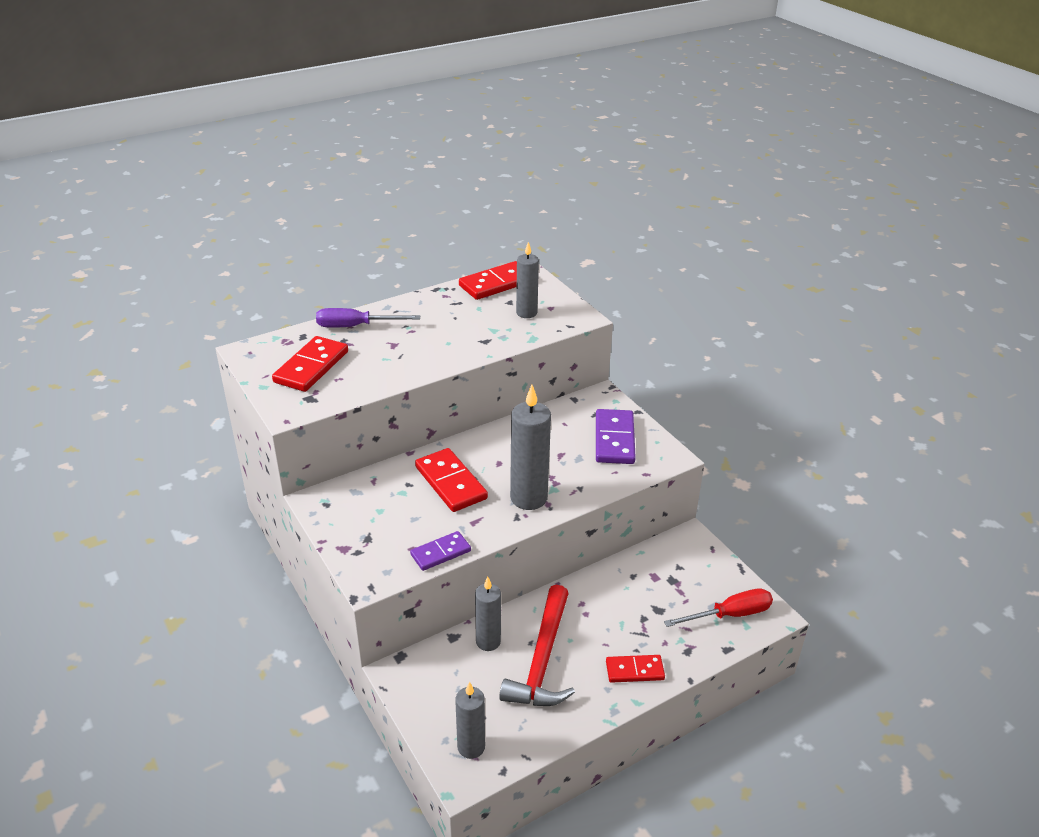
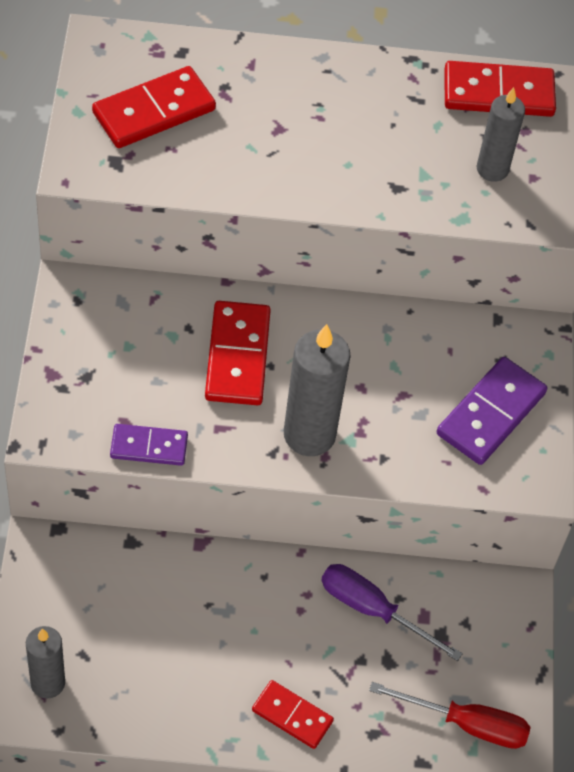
camera: 30 degrees right, 20 degrees up
purple screwdriver [316,308,420,328] -> purple screwdriver moved to [321,564,463,661]
grey candle [475,577,501,651] -> none
red hammer [499,585,575,706] -> none

